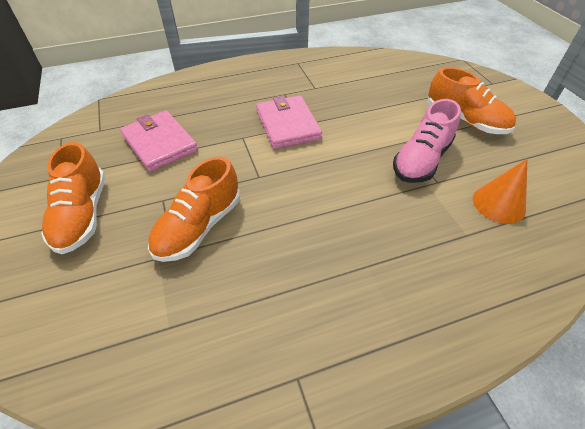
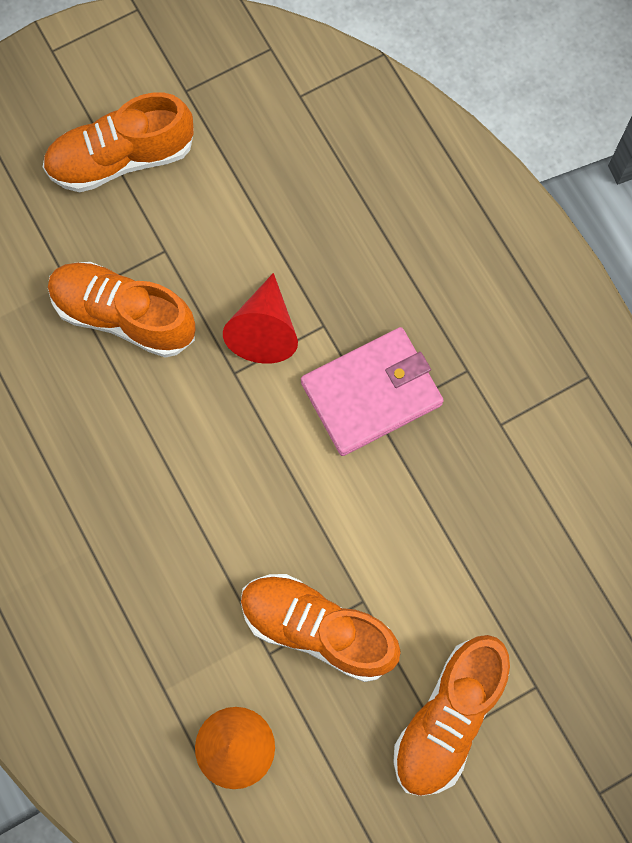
camera: 80 degrees right, 25 degrees up
pink wallet [120,111,198,172] -> none
pink shoe [393,99,461,183] -> orange shoe [241,574,401,682]
none -> red cone [223,273,298,364]

